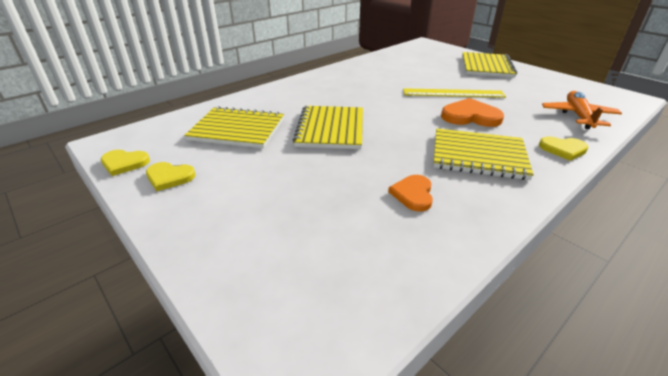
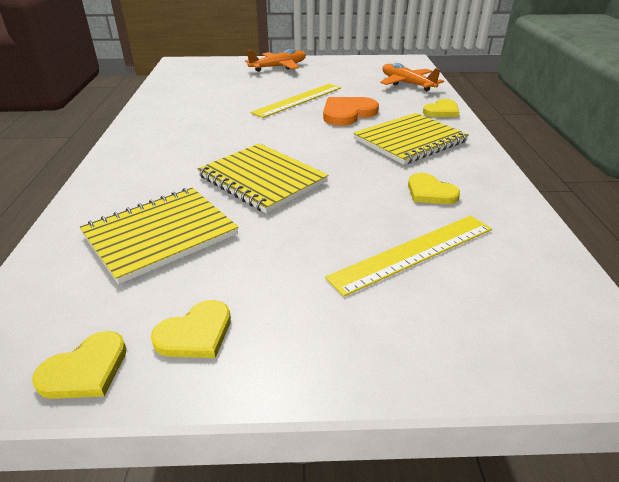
camera: 50 degrees left, 0 degrees up
orange heart [388,175,433,211] -> yellow heart [408,173,460,204]
yellow notebook [462,52,517,78] -> orange plane [245,49,306,72]
none -> yellow ruler [325,216,492,297]

